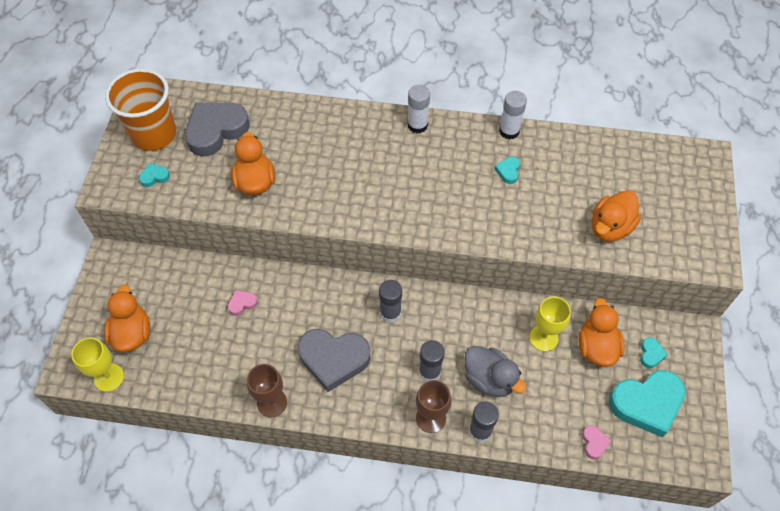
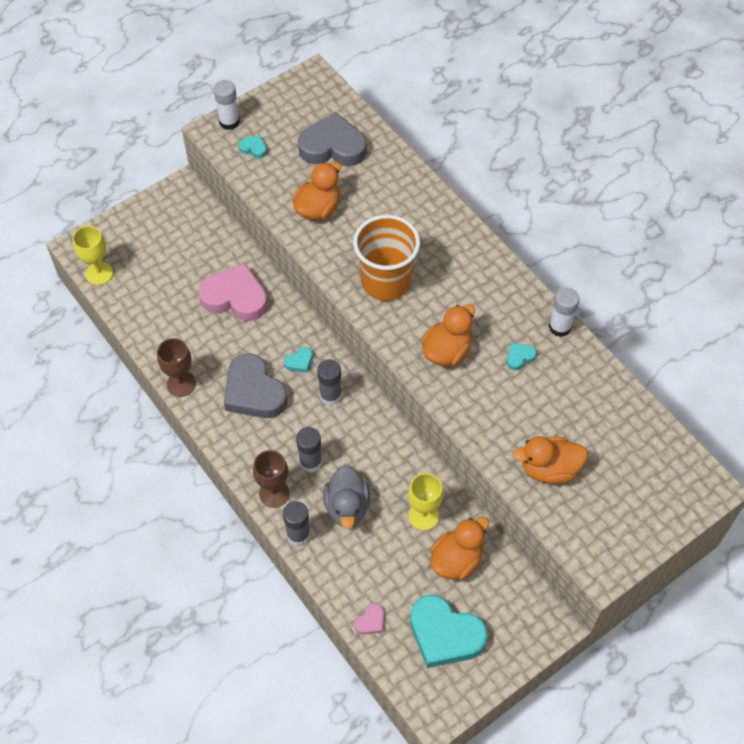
camera: 45 degrees right, 0 degrees up
orange duck [104,285,150,352] -> orange duck moved to [421,304,475,366]
orange cup [105,68,176,151] -> orange cup moved to [353,215,420,301]
pink heart [228,290,258,316] -> pink heart [198,263,268,321], size x2.35
white glue stick [408,85,430,133] -> white glue stick moved to [214,80,240,130]
turquoise heart [640,337,668,368] -> turquoise heart moved to [284,347,312,373]

